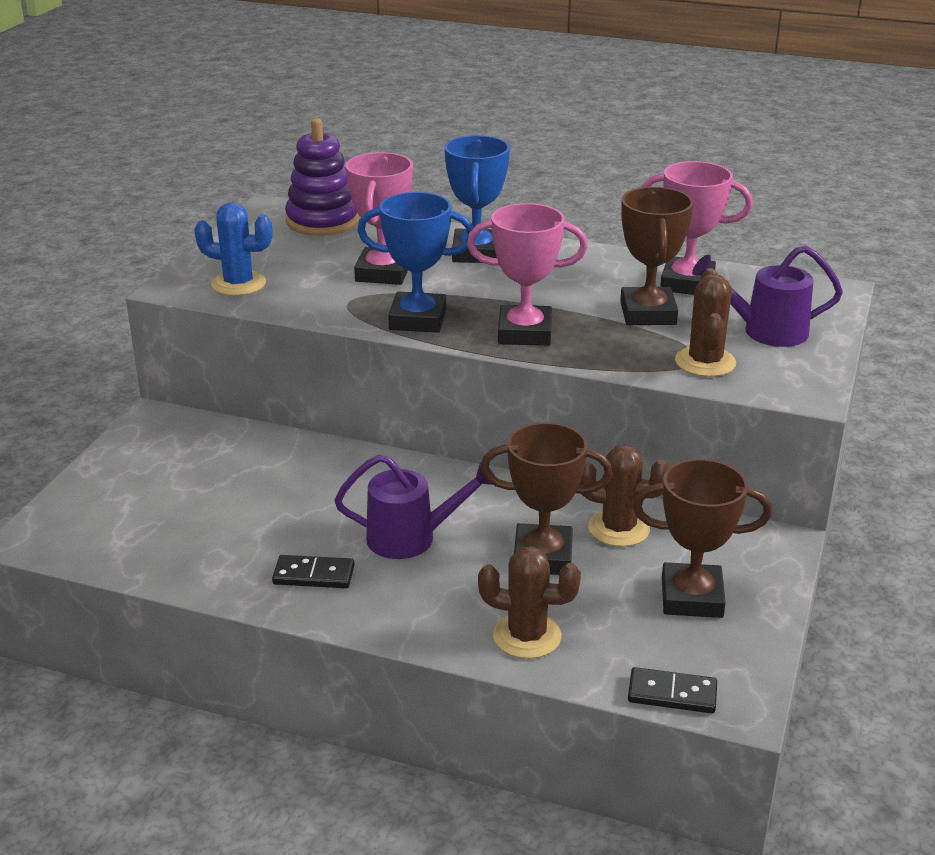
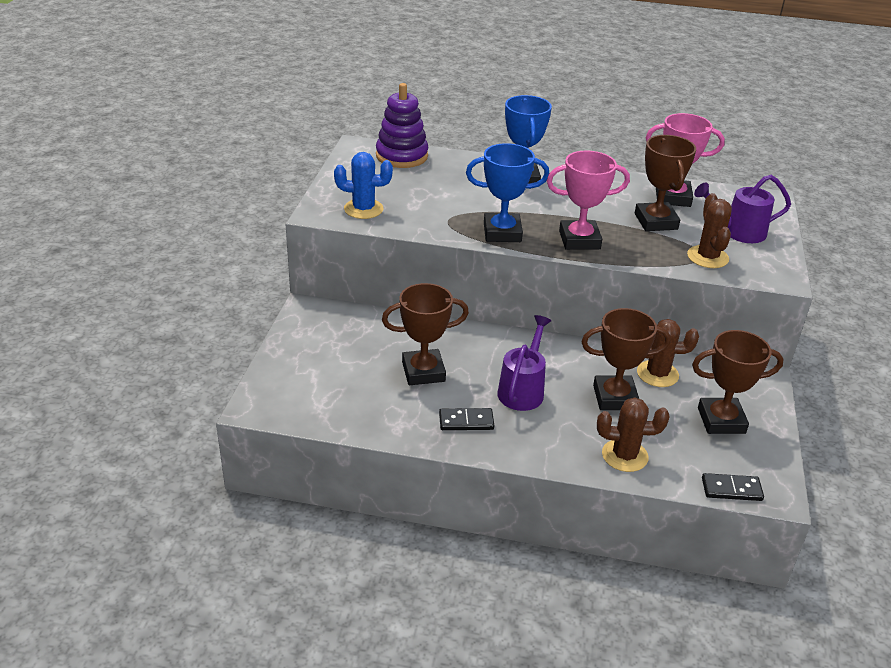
camera: 10 degrees left, 5 degrees up
purple watering can [334,455,495,559] -> purple watering can turned 60 degrees counterclockwise [497,315,552,411]
pink trophy [345,152,413,285] -> none
none -> brown trophy [382,283,469,385]

